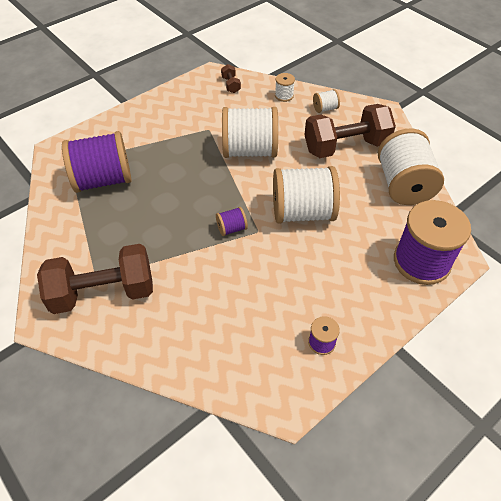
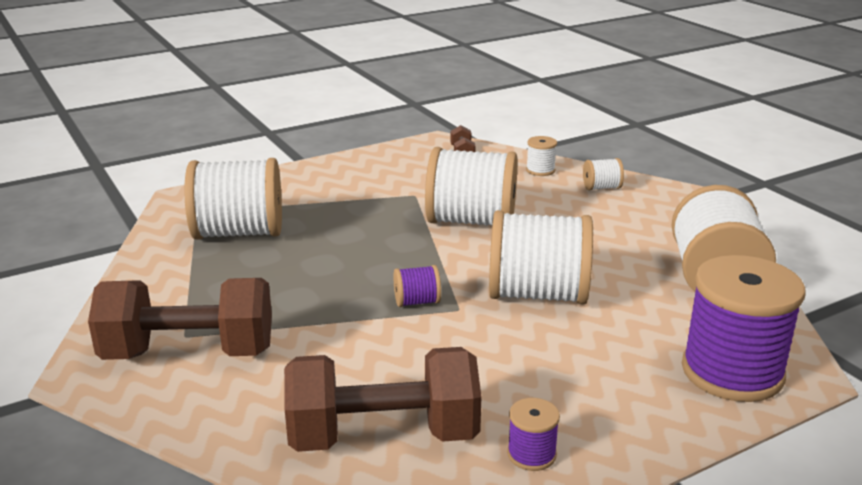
camera: 10 degrees right, 25 degrees down
purple spool [62,131,132,193] -> white spool [184,158,282,240]
brown dumbbell [304,104,396,158] -> brown dumbbell moved to [284,347,481,452]

